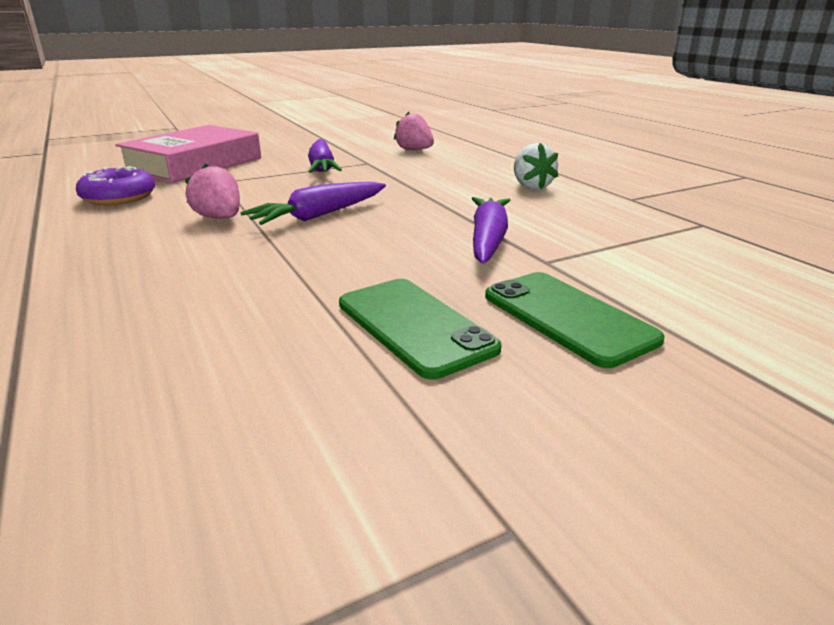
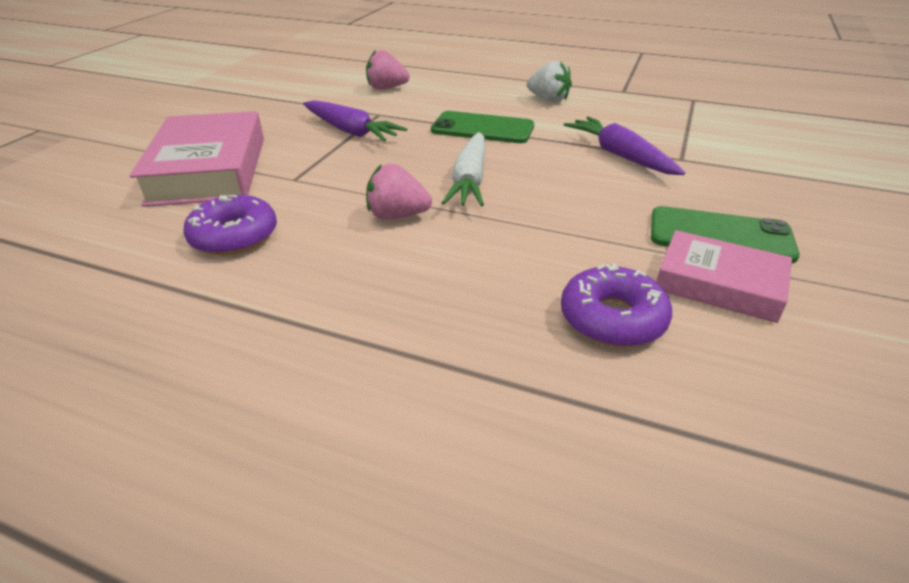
camera: 40 degrees left, 10 degrees up
purple carrot [240,182,386,225] -> white carrot [442,132,485,206]
green phone [485,272,665,368] -> green phone moved to [431,111,534,143]
none -> purple donut [561,263,672,347]
none -> pink book [656,230,792,323]

